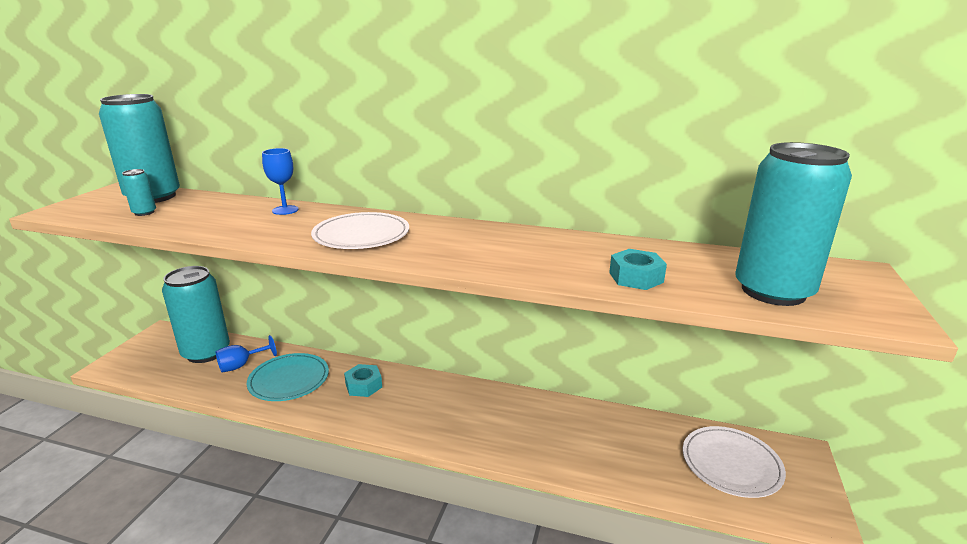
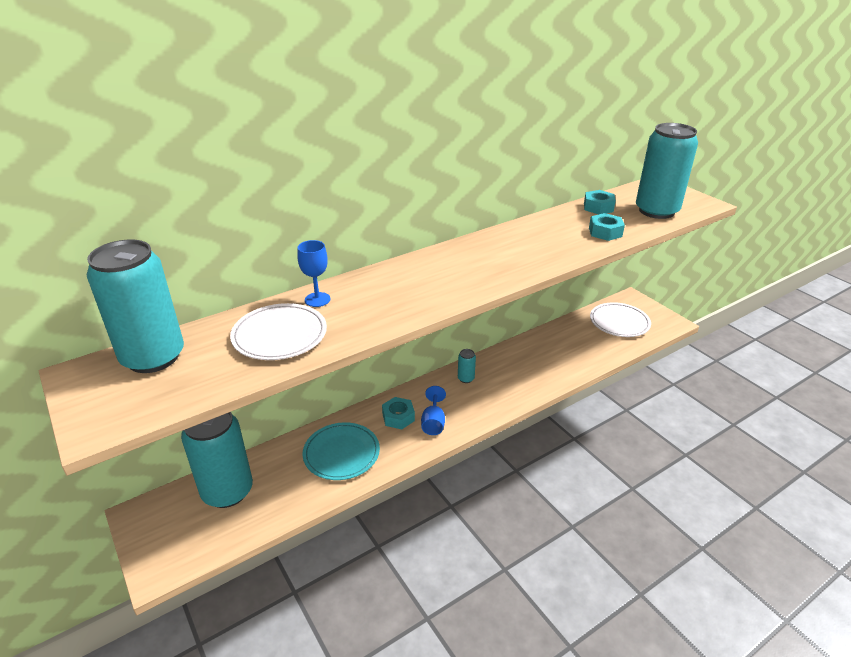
camera: 50 degrees left, 10 degrees up
turquoise can [121,169,156,216] -> turquoise can moved to [458,349,476,383]
blue goblet [216,335,277,372] -> blue goblet moved to [421,386,446,435]
white plate [311,212,409,249] -> white plate moved to [230,303,327,360]
none -> turquoise nut [584,190,616,214]

